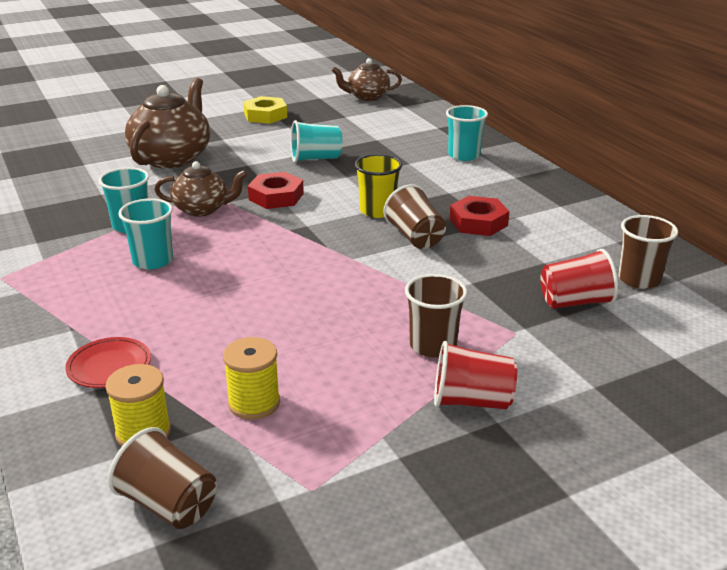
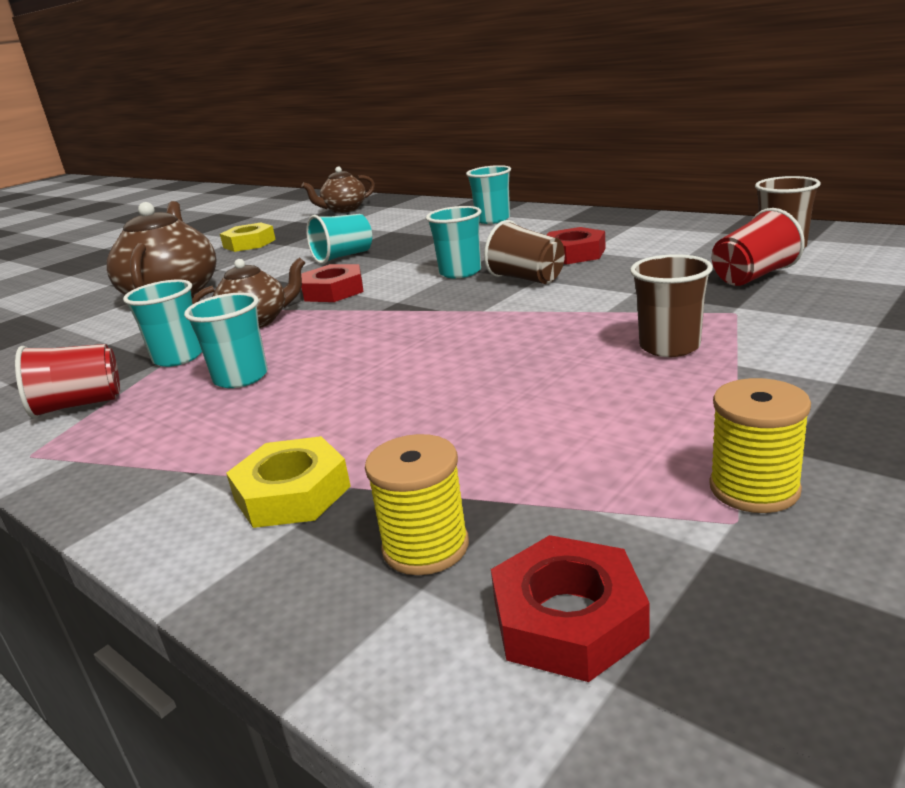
camera: 20 degrees left, 5 degrees down
red plate [65,337,151,388] -> yellow nut [226,436,351,528]
brown cup [108,427,217,529] -> red nut [491,535,650,682]
yellow spool [223,337,280,420] -> yellow spool moved to [709,378,811,513]
yellow cup [354,154,402,218] -> turquoise cup [426,206,482,278]
red cup [434,341,517,409] -> red cup moved to [15,344,120,418]

